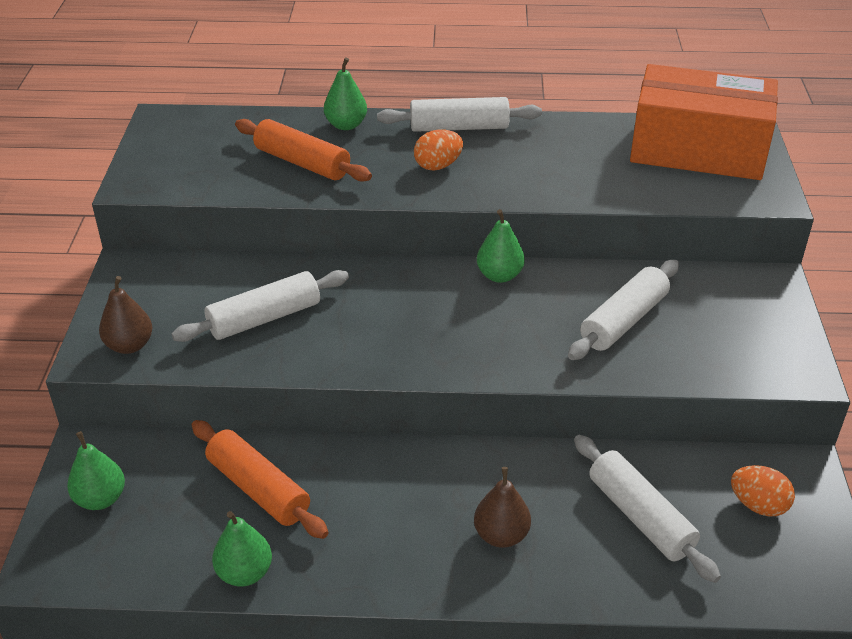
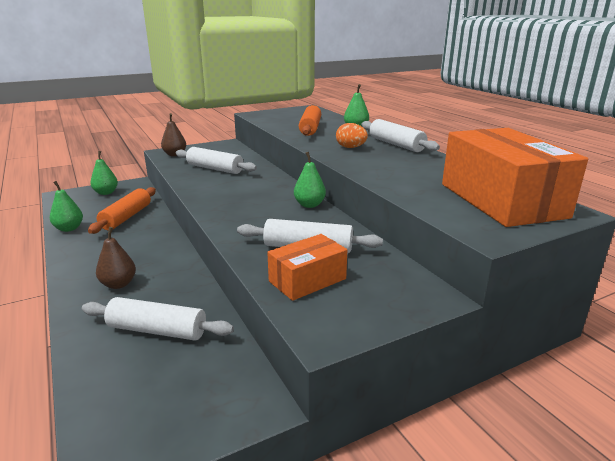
camera: 60 degrees right, 15 degrees down
white rolling pin [574,435,721,583] -> white rolling pin turned 75 degrees clockwise [82,297,234,340]
orange egg [731,465,795,516] -> none
none -> orange box [267,234,347,301]

